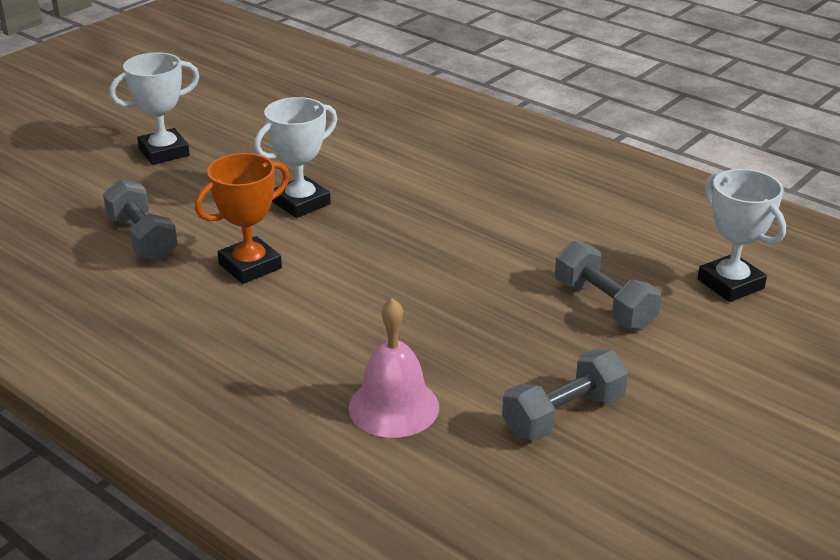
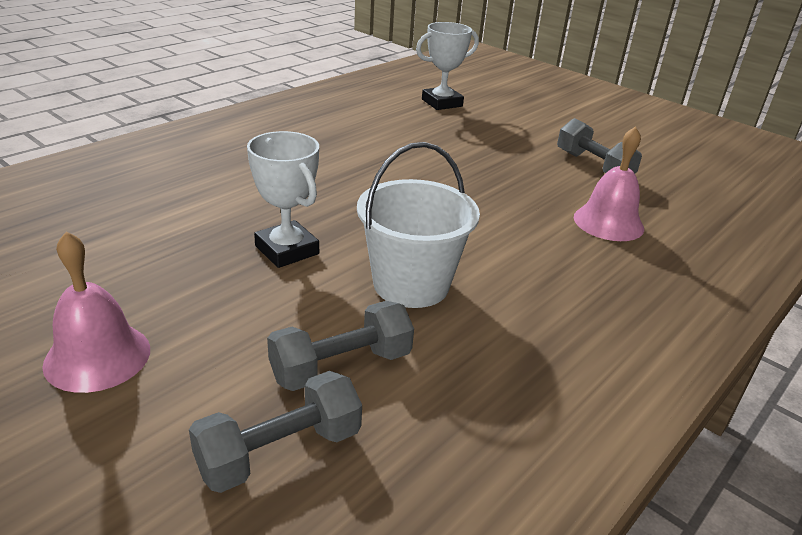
camera: 90 degrees left, 0 degrees up
white trophy [109,52,199,165] -> pink bell [42,231,150,393]
orange trophy [195,153,290,284] -> white bucket [357,142,480,308]
grey dumbbell [555,241,661,330] -> grey dumbbell moved to [189,371,362,493]

